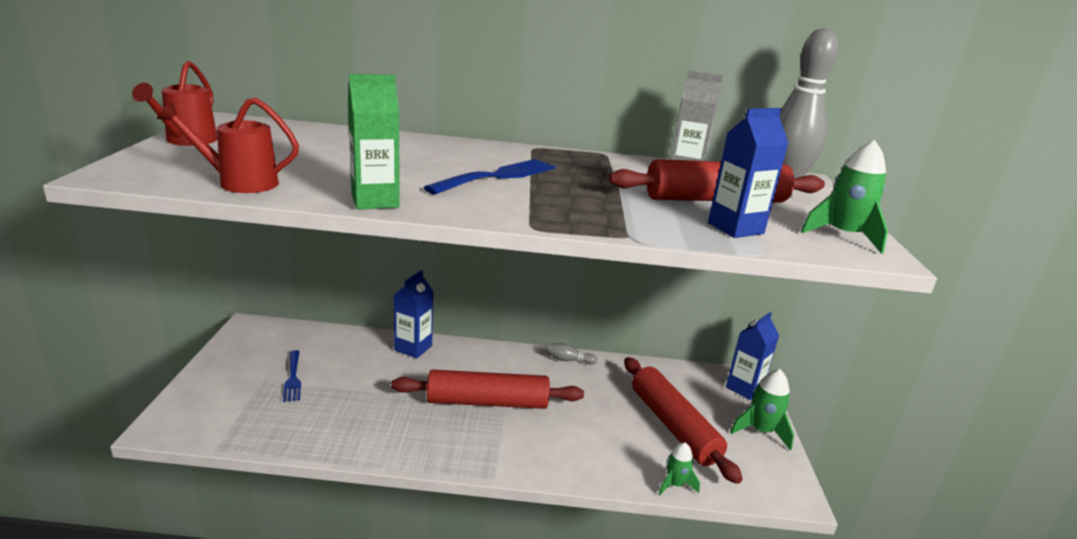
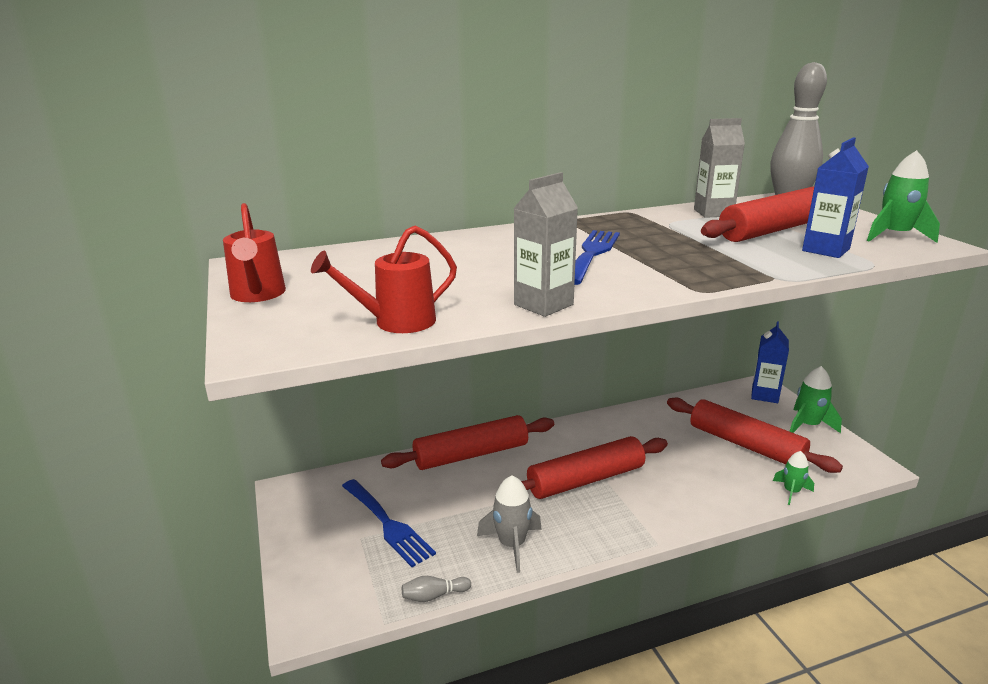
camera: 20 degrees left, 0 degrees up
blue fork [283,350,301,402] -> blue fork [342,479,436,567], size x1.60
green carton [348,74,400,210] -> grey carton [513,172,578,317]
blue carton [394,270,434,358] -> red rolling pin [381,415,554,470]
grey bowling pin [547,343,597,364] -> grey bowling pin moved to [402,576,471,602]
none -> grey rocket [477,475,542,573]

